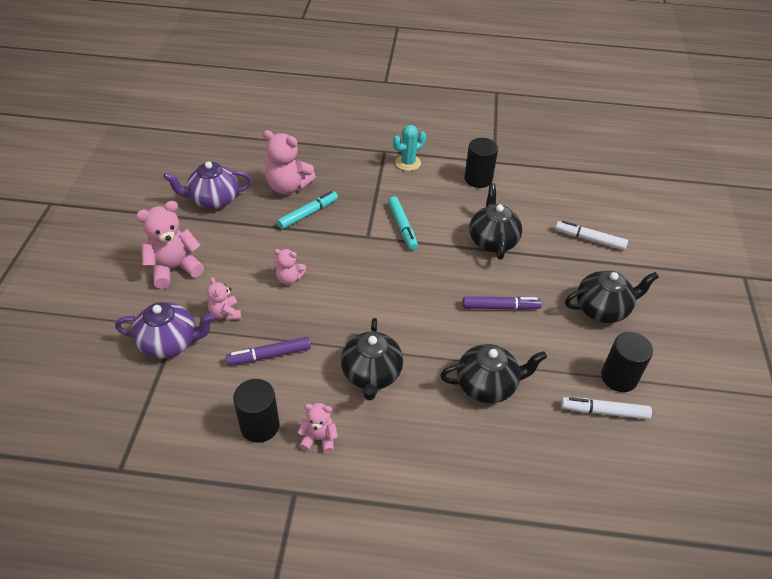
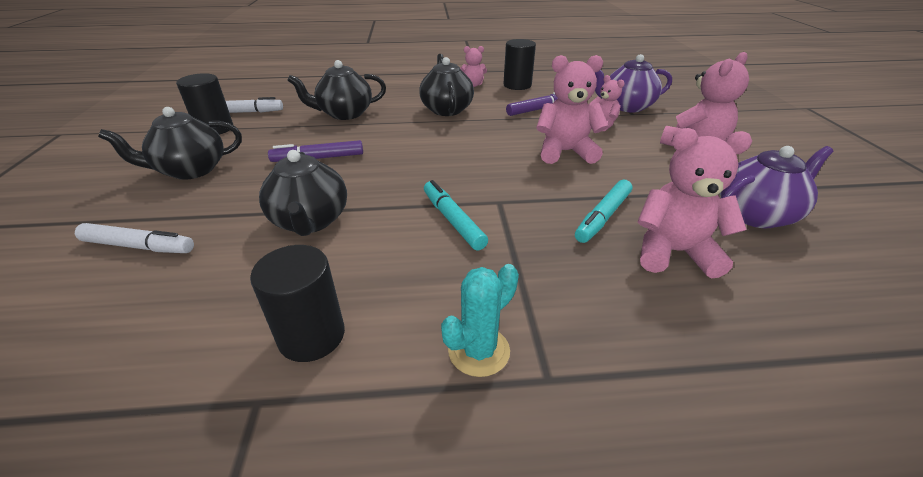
camera: 170 degrees right, 10 degrees down
pink teddy bear [274,249,306,285] -> pink teddy bear [536,55,608,164], size x1.76

